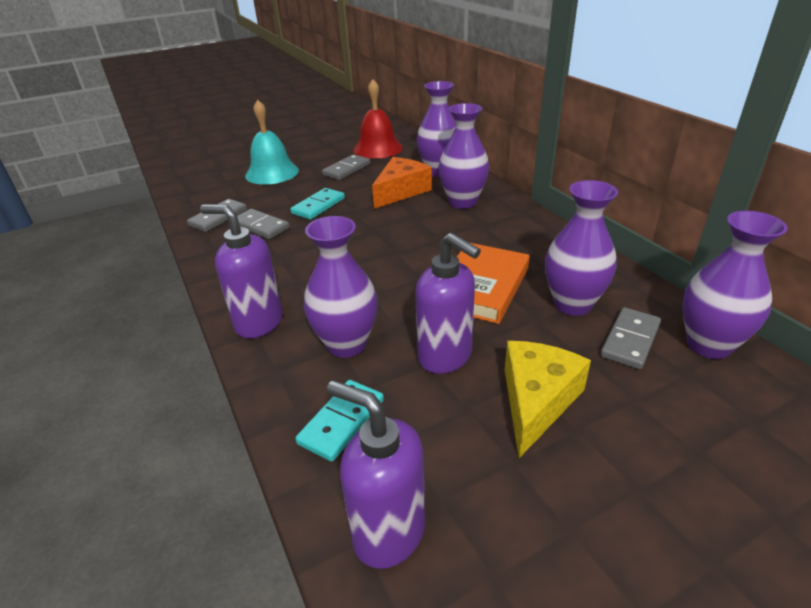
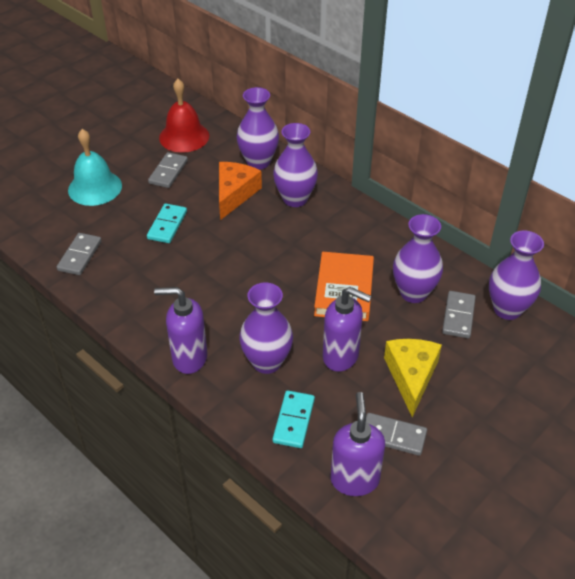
camera: 20 degrees left, 10 degrees up
grey domino [237,209,290,239] -> grey domino moved to [366,413,427,456]
purple soap dispenser [327,380,425,569] -> purple soap dispenser turned 75 degrees clockwise [330,392,385,496]

